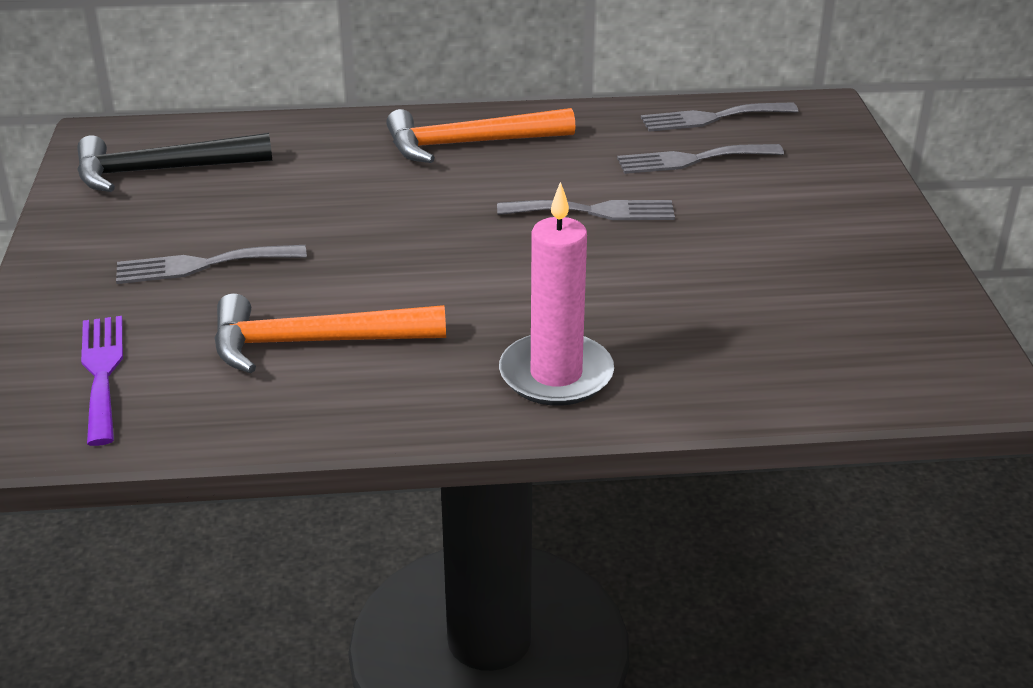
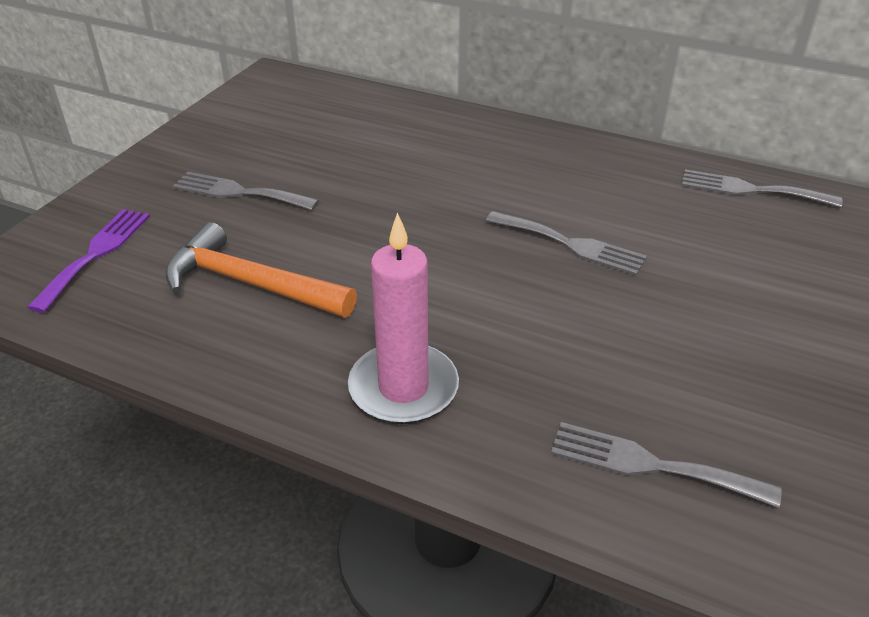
camera: 30 degrees right, 5 degrees up
black hammer [77,133,272,192] -> none
orange hammer [386,108,576,163] -> none
grey fork [617,144,784,174] -> grey fork moved to [551,422,782,508]

